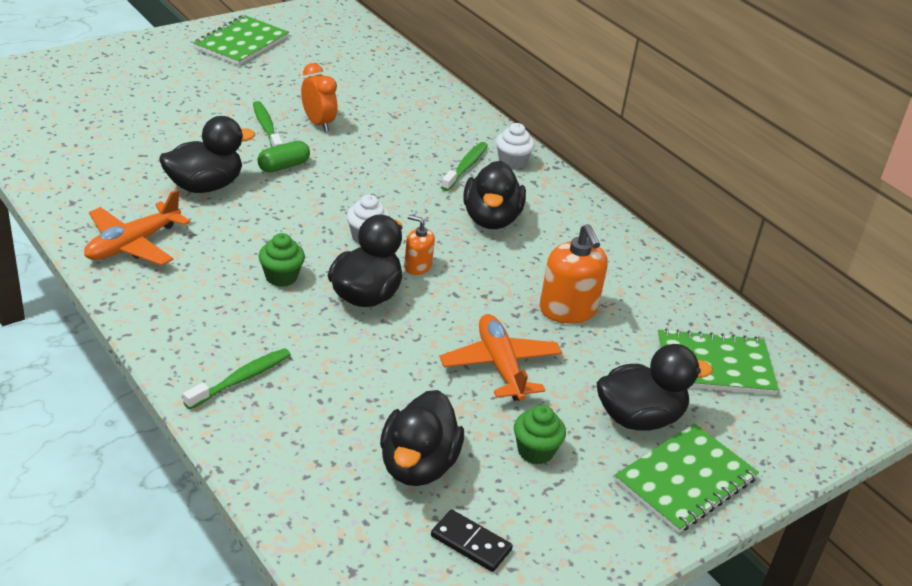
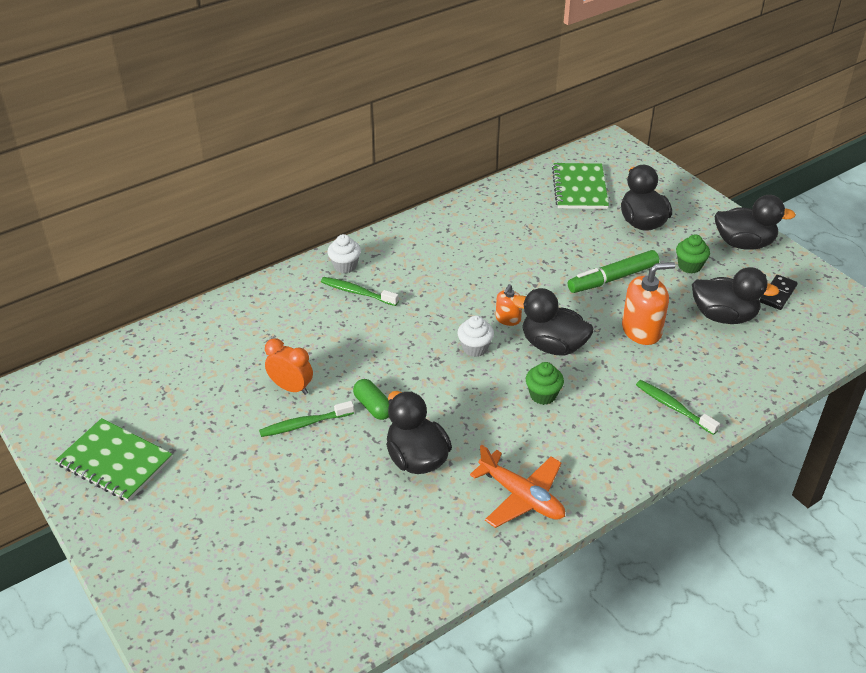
camera: 85 degrees left, 5 degrees up
orange clock [301,63,338,132] -> orange clock turned 60 degrees clockwise [265,338,313,395]
orange plane [440,314,562,401] -> green marker [568,250,659,293]
black duck [463,161,526,229] -> black duck moved to [715,195,796,249]
orange soap dispenser [540,224,608,324] -> orange soap dispenser moved to [622,262,675,345]
green notebook [614,423,759,533] -> none

